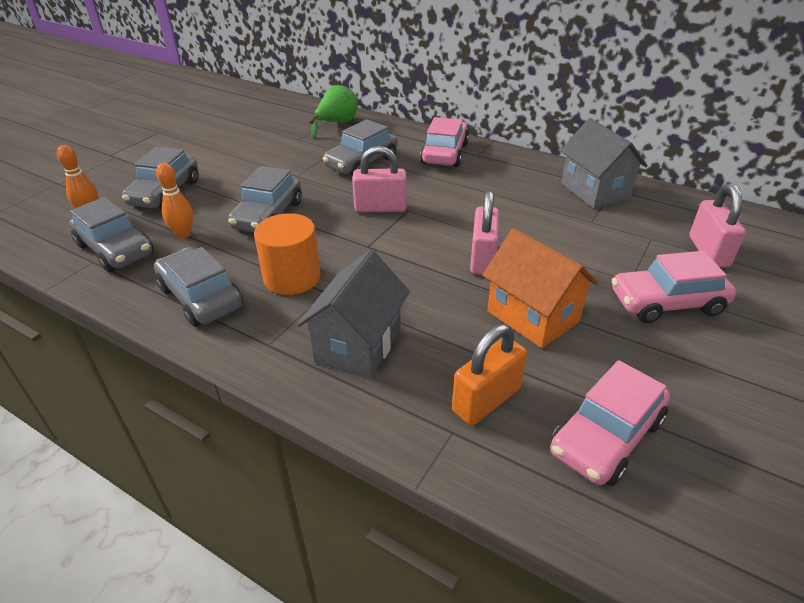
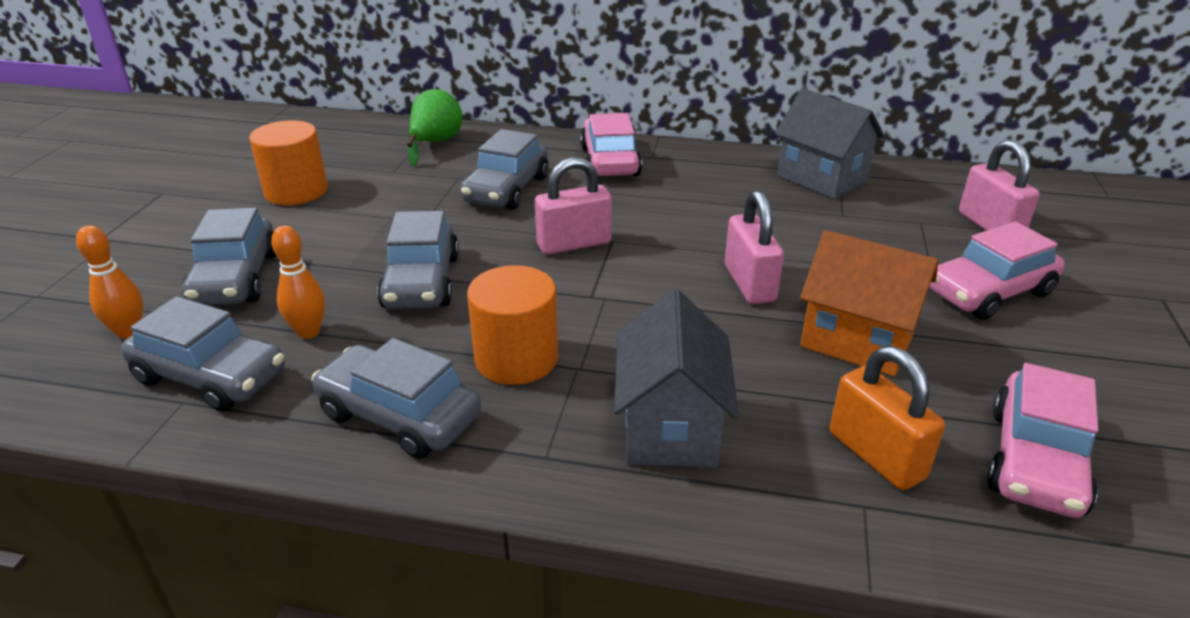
camera: 20 degrees left, 5 degrees down
orange padlock [452,324,527,426] -> orange padlock turned 60 degrees counterclockwise [830,346,945,490]
none -> orange cylinder [249,120,328,205]

